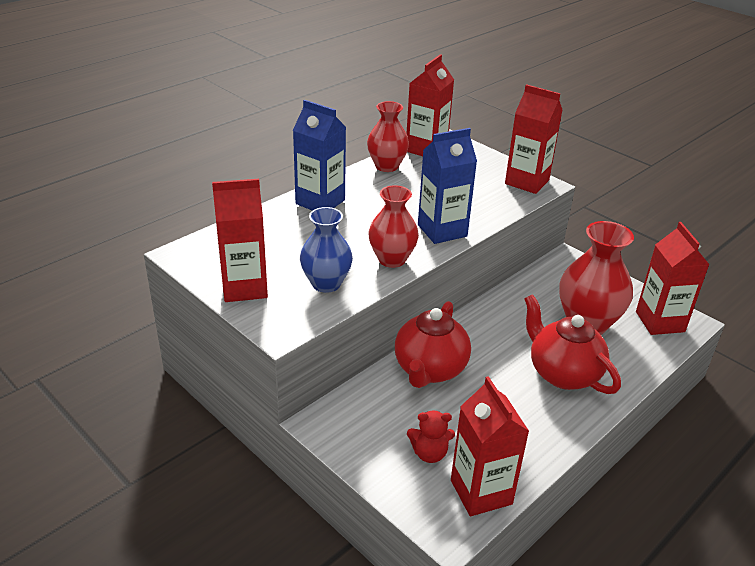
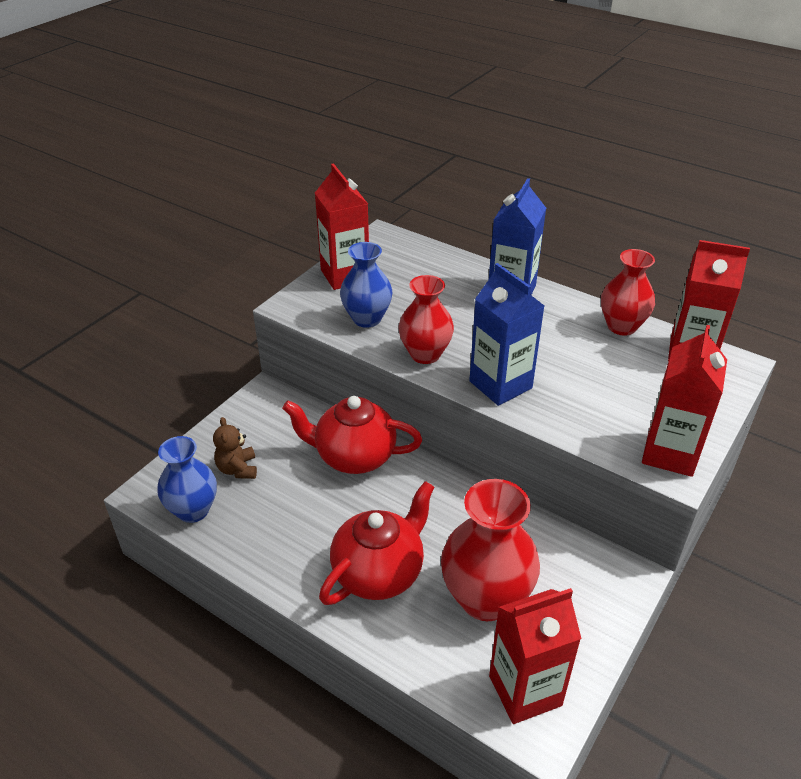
camera: 80 degrees right, 5 degrees up
red teddy bear [407,410,455,463] -> brown teddy bear [213,417,257,479]
red carton [451,376,529,516] -> blue vase [157,436,217,523]

